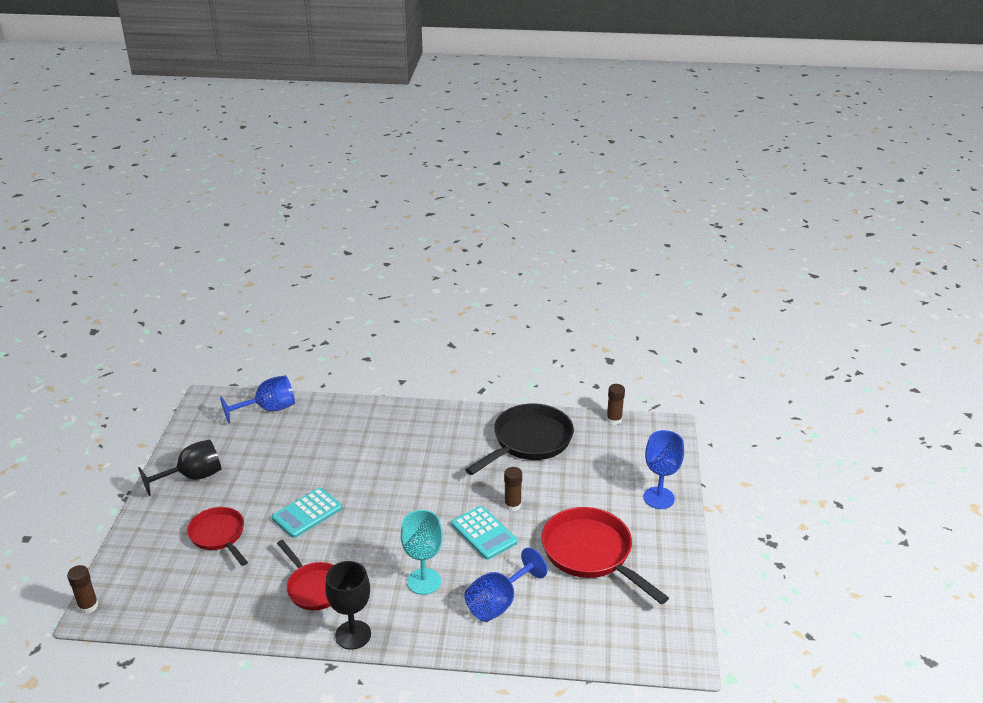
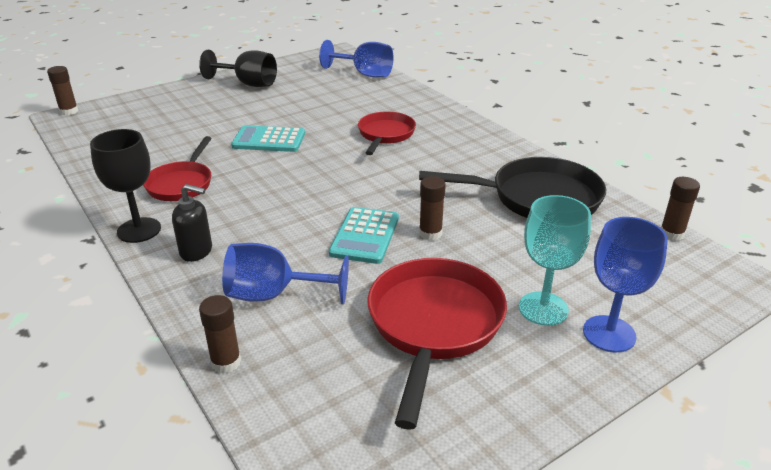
camera: 50 degrees right, 0 degrees up
red pan [187,507,248,566] -> red pan moved to [358,111,416,155]
turquoise goblet [401,510,443,595] -> turquoise goblet moved to [519,195,591,326]
none -> black soap dispenser [172,184,212,262]
none -> brown glue stick [199,295,241,373]

